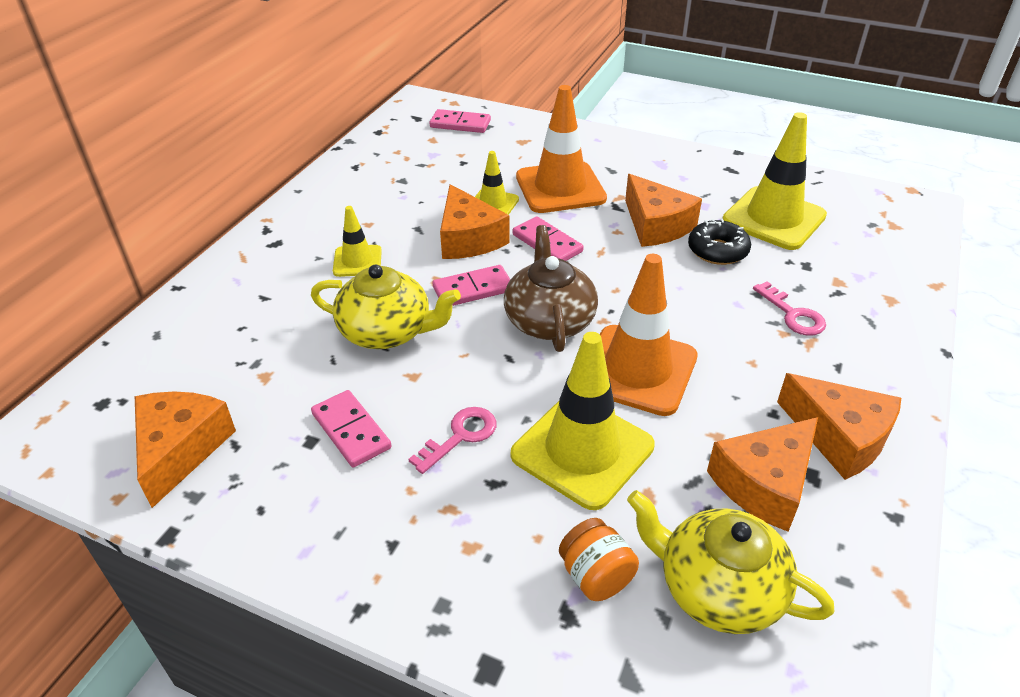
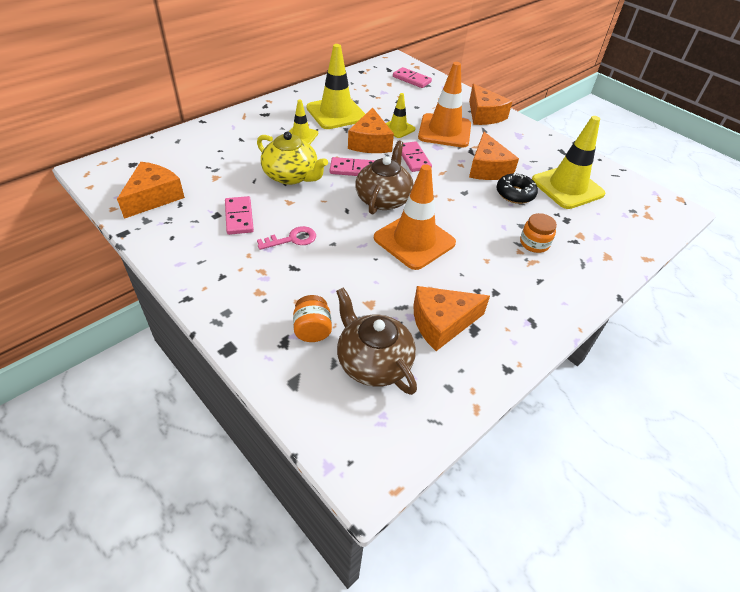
camera: 20 degrees right, 5 degrees up
yellow traffic cone [511,332,655,510] -> yellow traffic cone moved to [306,44,365,129]
yellow teapot [627,490,834,634] -> brown teapot [336,287,417,395]
pink key [753,281,826,336] -> orange jar [520,213,557,253]
orange cheese [777,373,901,480] -> orange cheese moved to [469,84,513,125]

